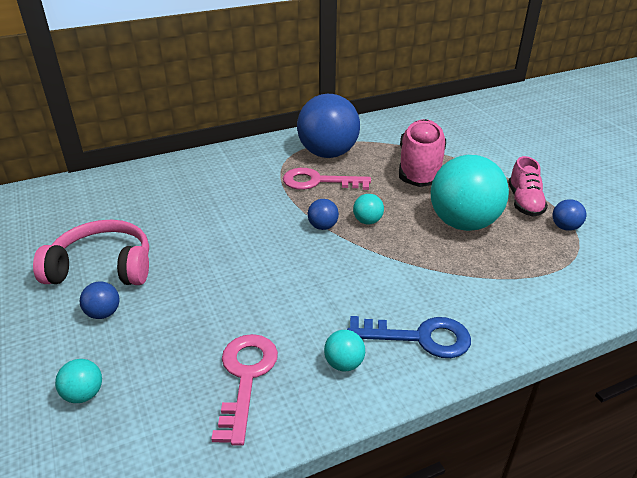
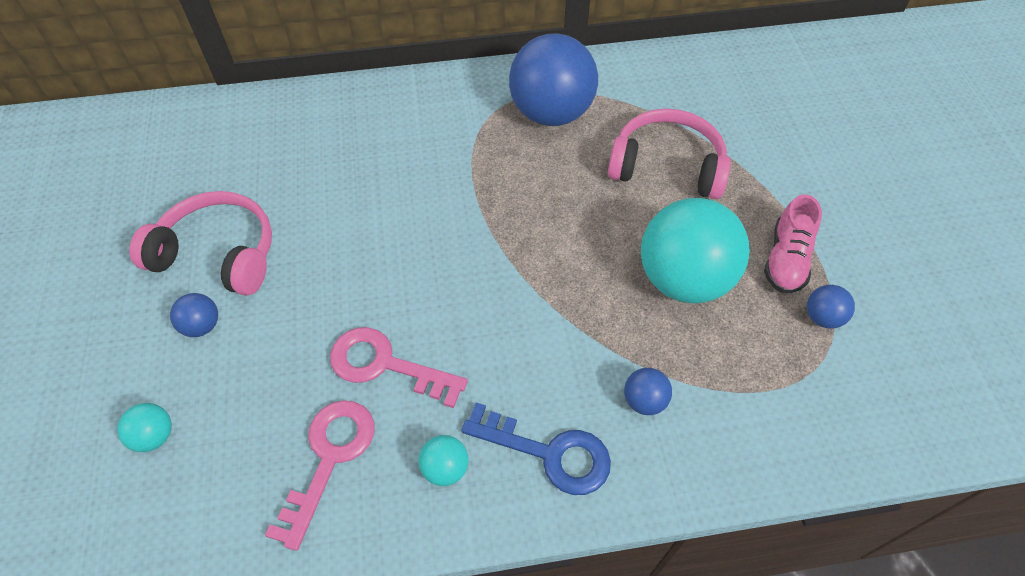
camera: 15 degrees right, 20 degrees up
pink key [283,168,371,190] -> pink key moved to [330,327,468,408]
blue ball [308,199,339,230] -> blue ball moved to [624,368,672,415]
turquoise ball [353,194,384,224] -> none
pink shoe [399,119,446,187] -> pink headphones [608,109,731,199]

